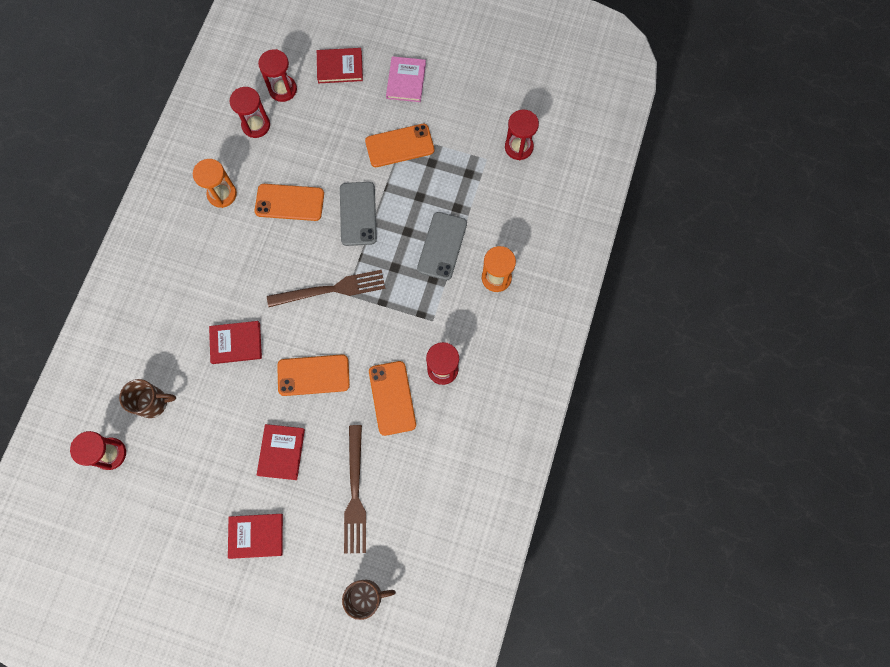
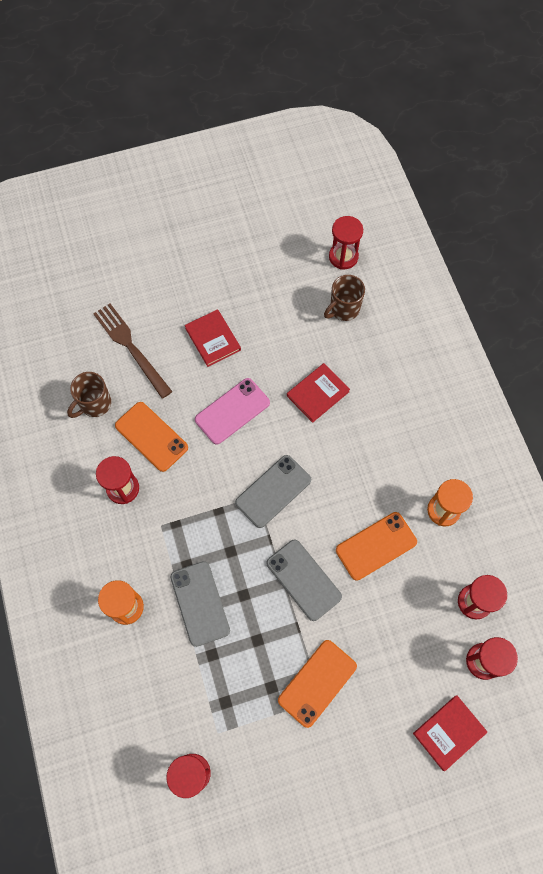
camera: 145 degrees right, 5 degrees down
red book [228,514,283,559] -> none
brown fork [267,270,385,307] -> grey phone [235,455,311,528]
orange phone [277,354,350,396] -> pink phone [195,378,270,445]
brown mug [342,580,396,620] -> brown mug moved to [67,372,111,418]
pink book [386,56,426,102] -> none

